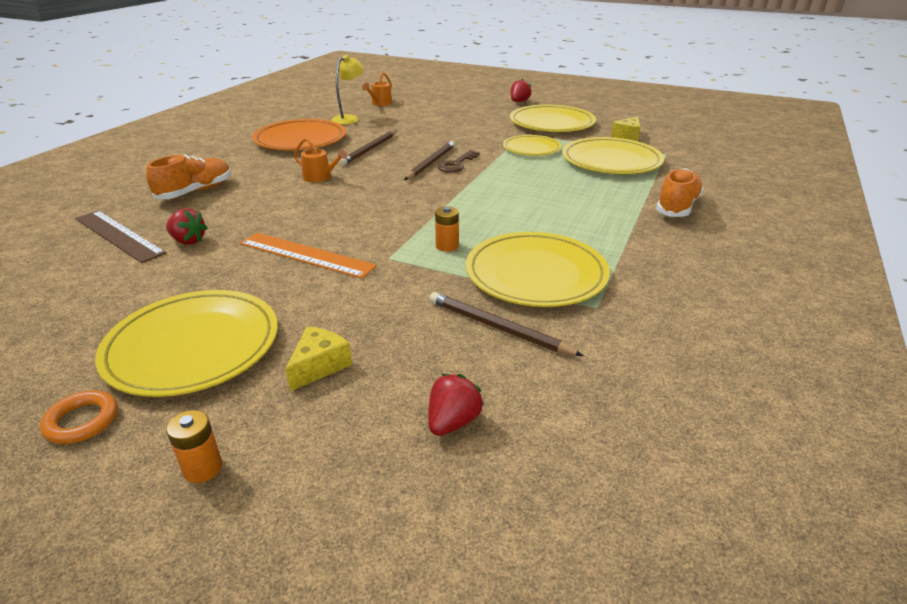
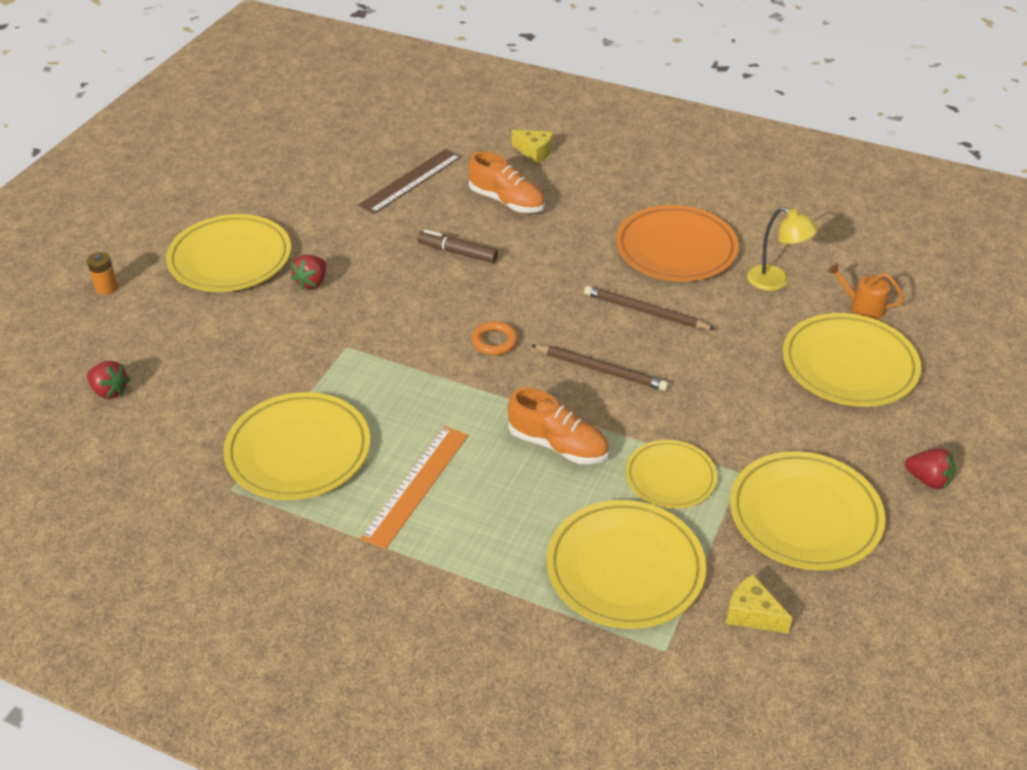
camera: 90 degrees right, 10 degrees up
orange ring [40,390,118,444] -> orange ring moved to [471,321,518,355]
red strawberry [166,208,208,245] -> red strawberry moved to [291,255,326,290]
orange ruler [240,233,377,278] -> orange ruler moved to [360,426,468,549]
yellow cheese [285,326,352,391] -> yellow cheese moved to [512,130,553,164]
orange watering can [294,138,347,182] -> none
brown pencil [429,292,584,356] -> none
orange battery [435,206,459,252] -> none
brown key [437,150,480,173] -> none
orange shoe [656,168,704,217] -> orange shoe moved to [507,388,609,464]
none -> brown marker [417,230,498,263]
none -> yellow plate [783,313,921,407]

